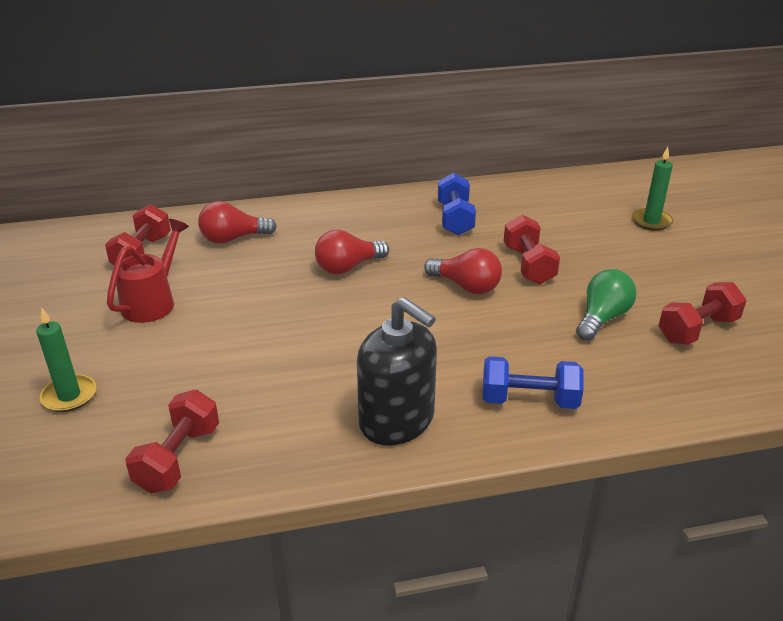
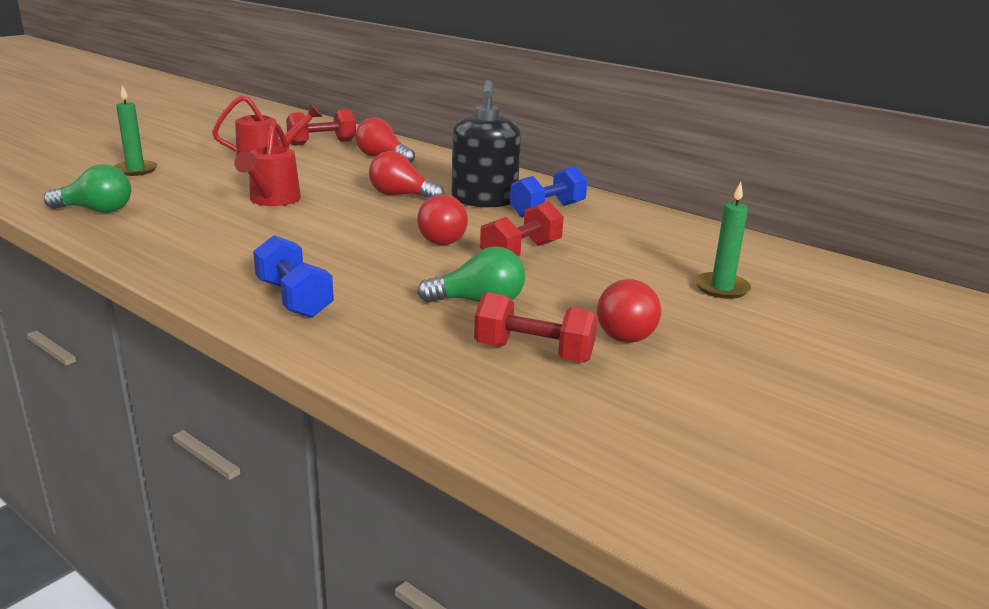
camera: 50 degrees right, 10 degrees down
red dumbbell [125,390,219,493] -> green light bulb [44,164,131,213]
black soap dispenser [357,297,437,445] -> black soap dispenser moved to [451,80,521,208]
none -> red watering can [234,121,301,206]
none -> red light bulb [597,279,661,343]

